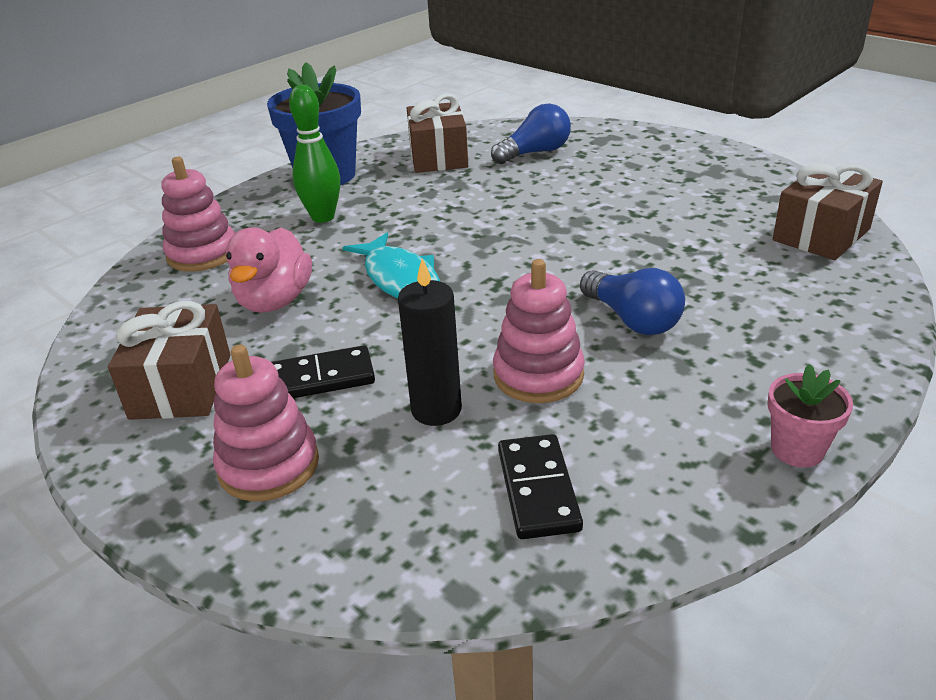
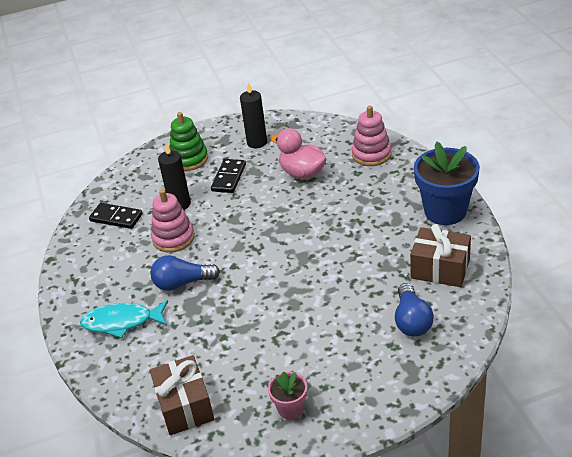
camera: 120 degrees right, 5 degrees up
brown gift [108,301,230,420] -> black candle [240,83,267,148]
pink stacking toy [213,345,319,501] -> green stacking toy [169,112,208,171]
green bowling pin [289,85,340,223] -> none
turquoise fish [342,233,440,298] -> turquoise fish moved to [80,300,168,338]
pink flower pot [767,364,853,467] -> pink flower pot moved to [268,371,307,420]

